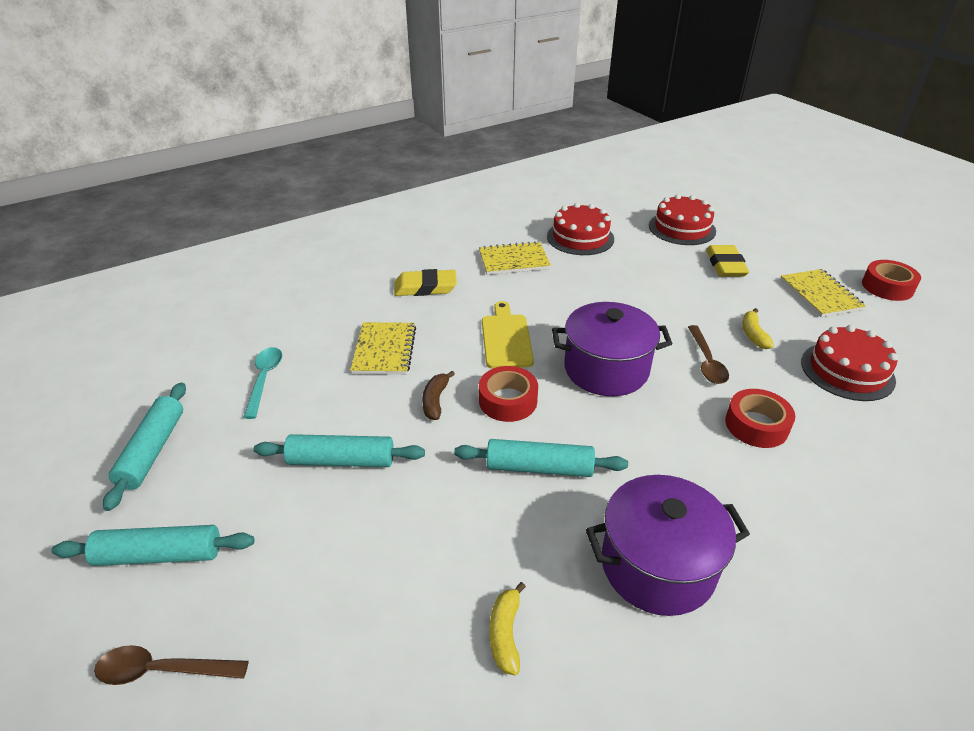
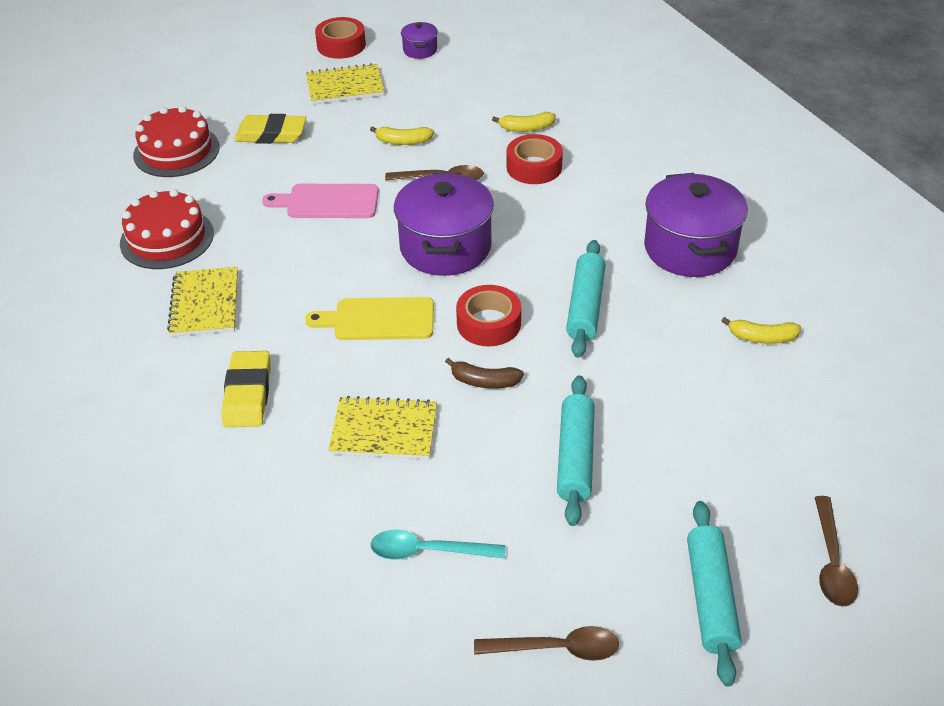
camera: 85 degrees left, 5 degrees up
turquoise rolling pin [103,382,186,511] -> brown spoon [474,626,619,661]
red cake [801,325,898,401] -> none
none -> pink cutting board [262,184,379,218]
none -> purple pot [401,22,438,59]
none -> yellow banana [492,112,556,132]

